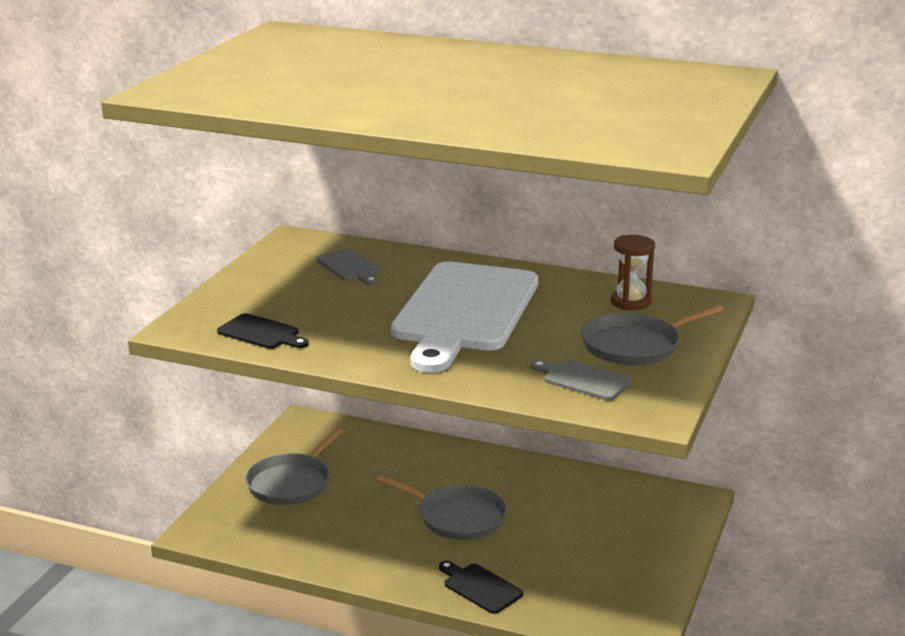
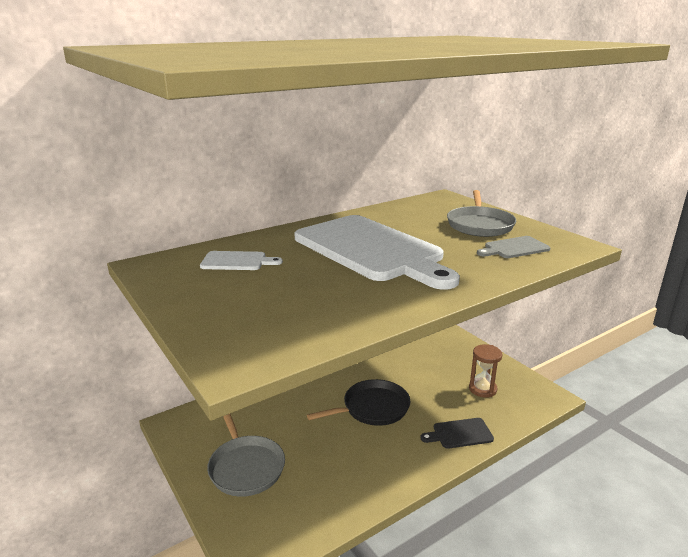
camera: 55 degrees left, 0 degrees up
black cutting board [217,313,309,349] -> none
grey cutting board [316,248,381,285] -> white cutting board [200,251,283,270]
grey pan [377,475,507,540] -> black pan [307,379,410,426]
brown hourglass [611,235,655,310] -> brown hourglass moved to [469,344,502,398]

